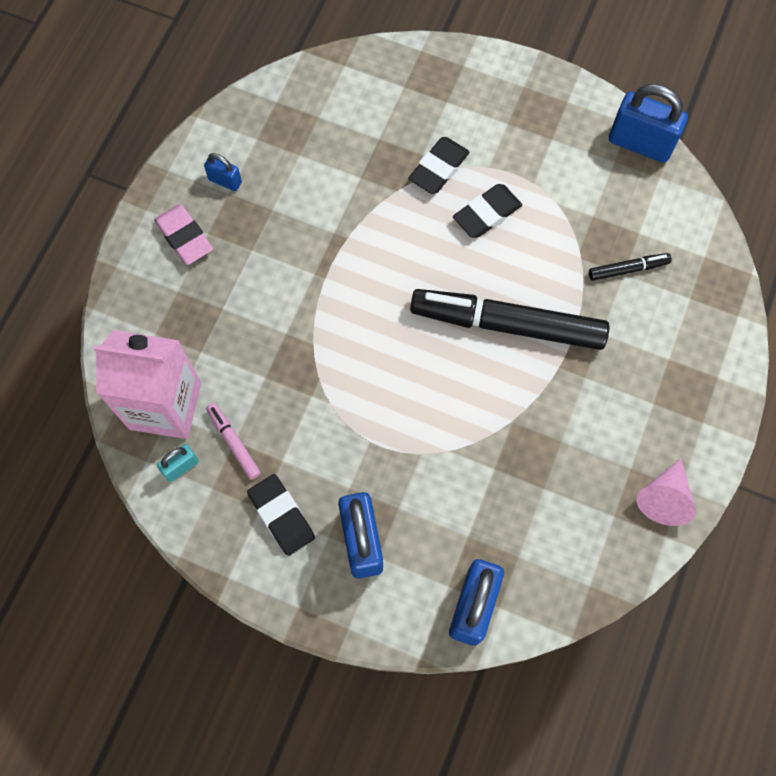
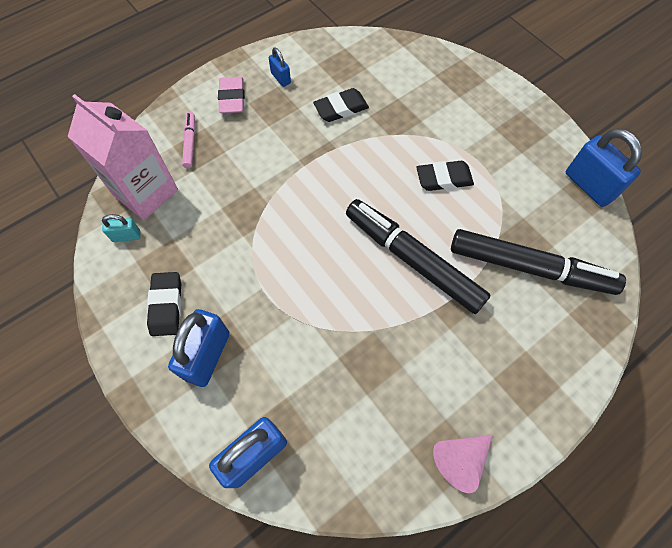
camera: 30 degrees right, 5 degrees down
pink marker [206,403,261,480] -> pink marker moved to [182,112,195,168]
black eraser [408,137,470,194] -> black eraser moved to [313,88,369,122]
black marker [589,253,672,281] -> black marker [451,229,626,295], size x2.31

